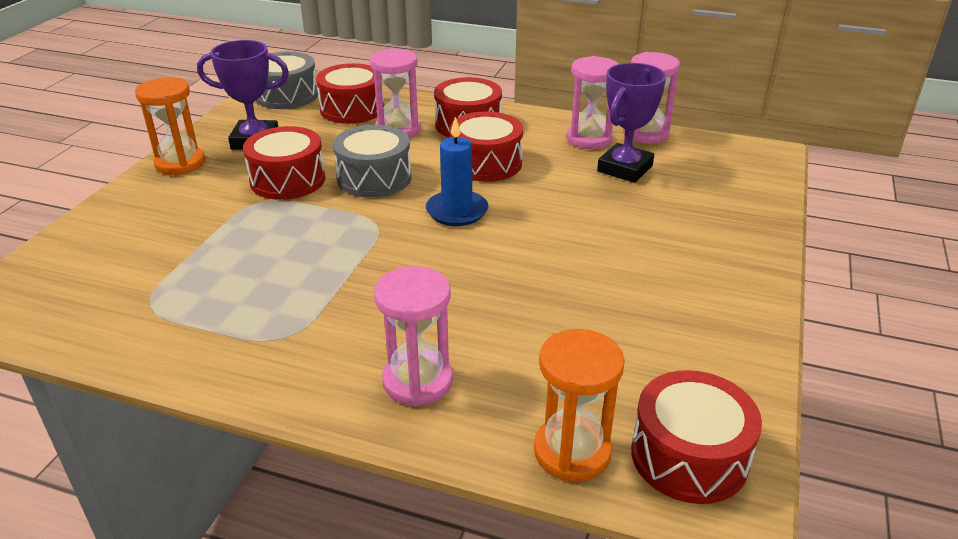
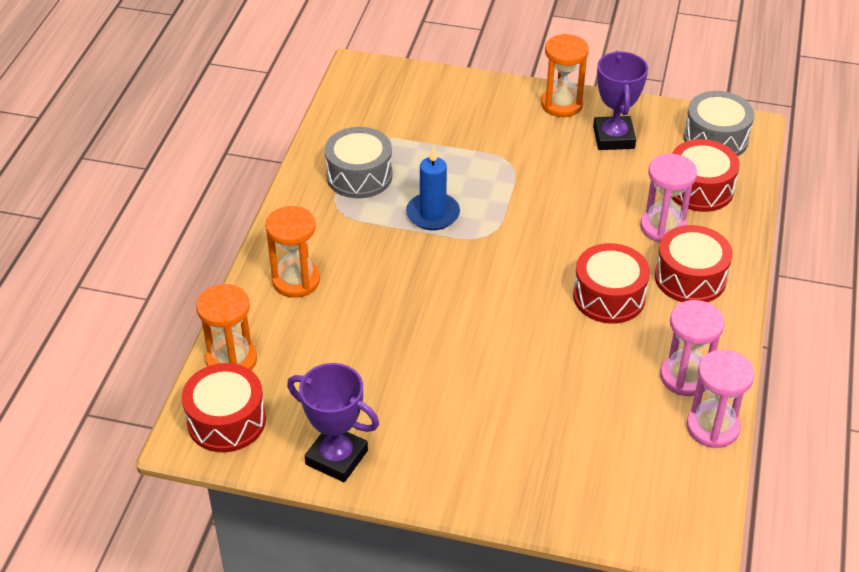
camera: 85 degrees right, 10 degrees up
red drum [243,126,326,200] -> none
grey drum [333,125,411,198] -> grey drum moved to [324,127,393,198]
pink hourglass [374,266,453,406] -> orange hourglass [265,206,320,298]
blue candle [426,117,488,226] -> blue candle moved to [406,146,460,230]
purple trophy [597,63,666,183] -> purple trophy moved to [287,363,379,482]

